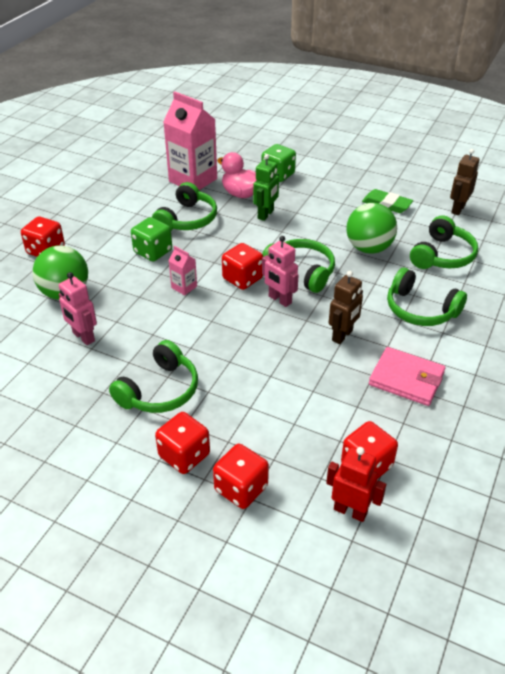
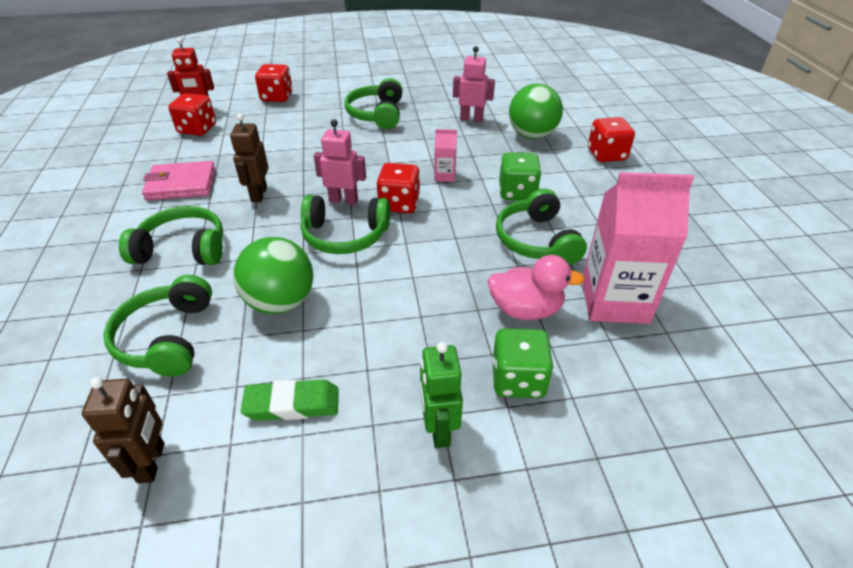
camera: 145 degrees right, 0 degrees up
red dice [155,412,210,474] -> none
green robot [253,154,279,221] -> green robot moved to [420,342,463,448]

